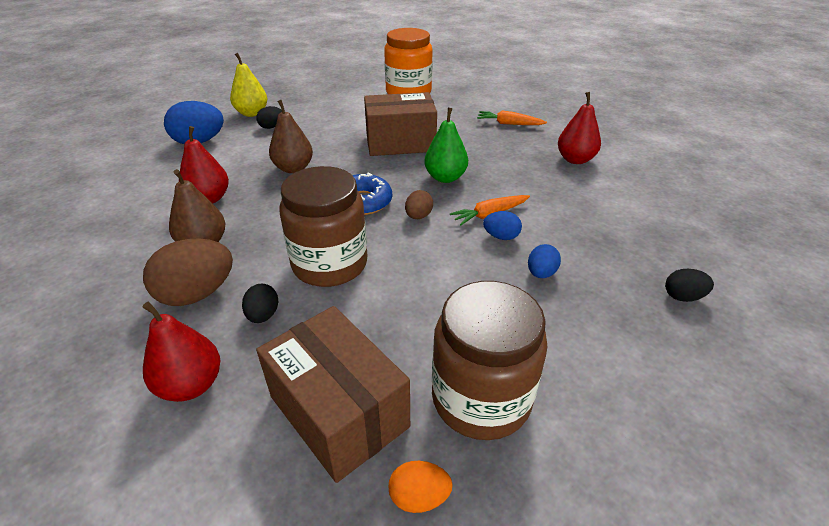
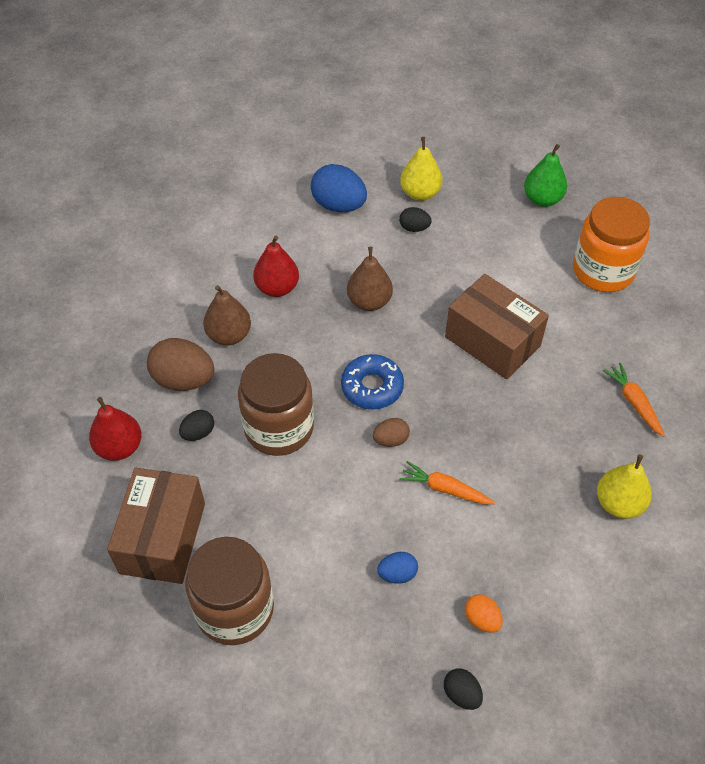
camera: 50 degrees right, 15 degrees up
orange egg [389,461,453,513] -> orange egg moved to [465,594,503,632]
green pear [425,108,468,183] -> green pear moved to [524,144,567,207]
blue egg [483,211,522,240] -> none
red pear [558,92,601,164] -> yellow pear [597,454,652,519]

